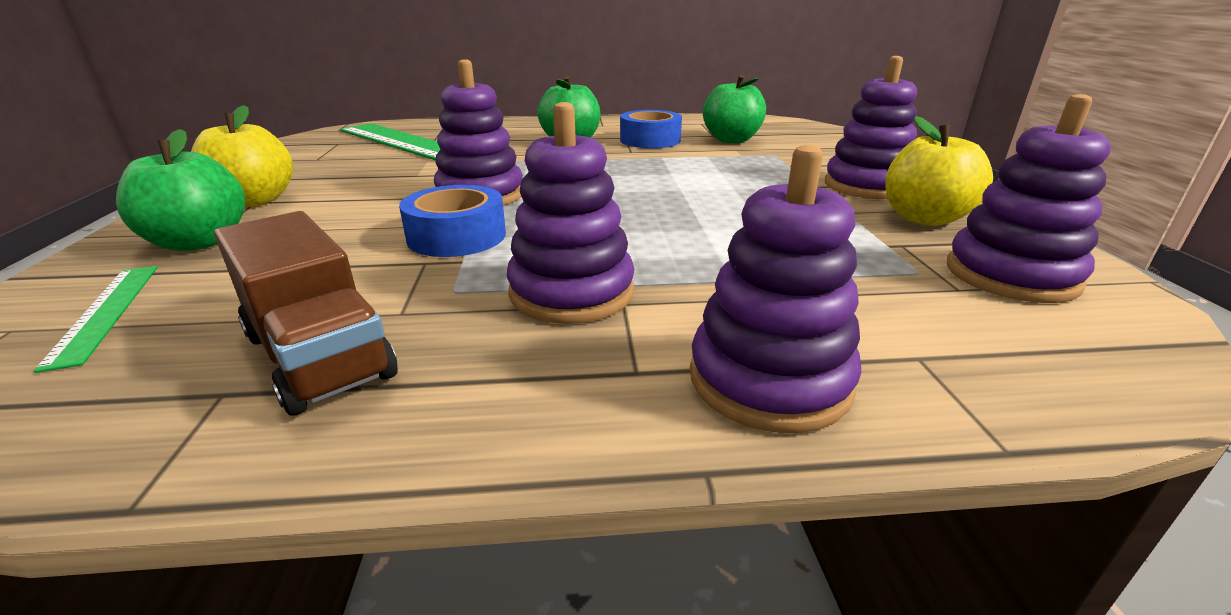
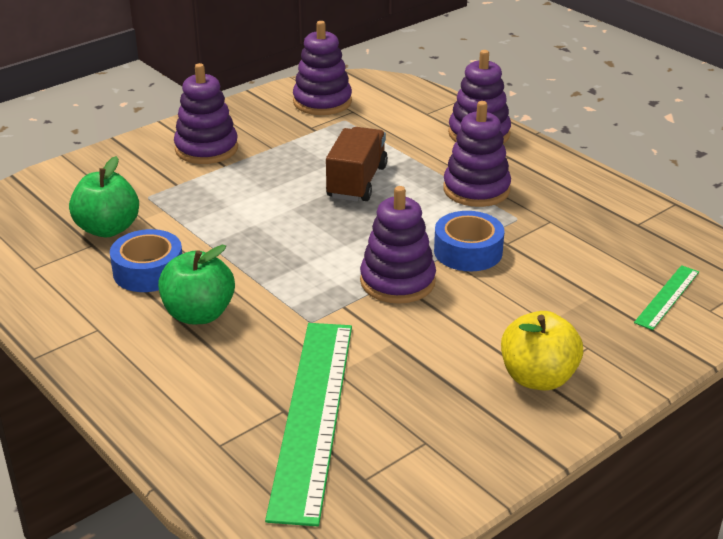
camera: 125 degrees left, 5 degrees up
green apple [116,129,245,251] -> none
brown truck [214,211,398,416] -> brown truck moved to [326,127,388,202]
yellow apple [885,116,993,226] -> none

